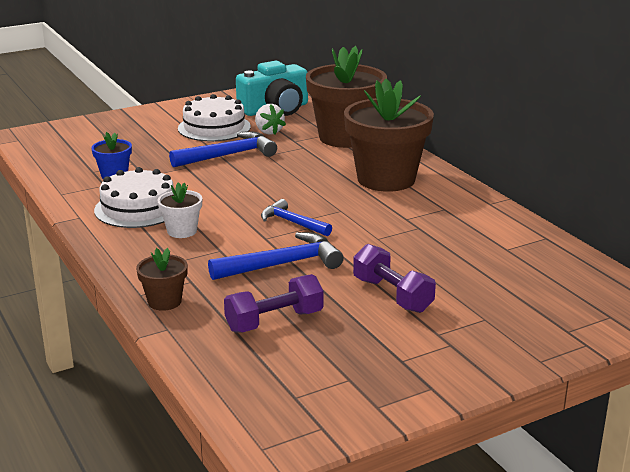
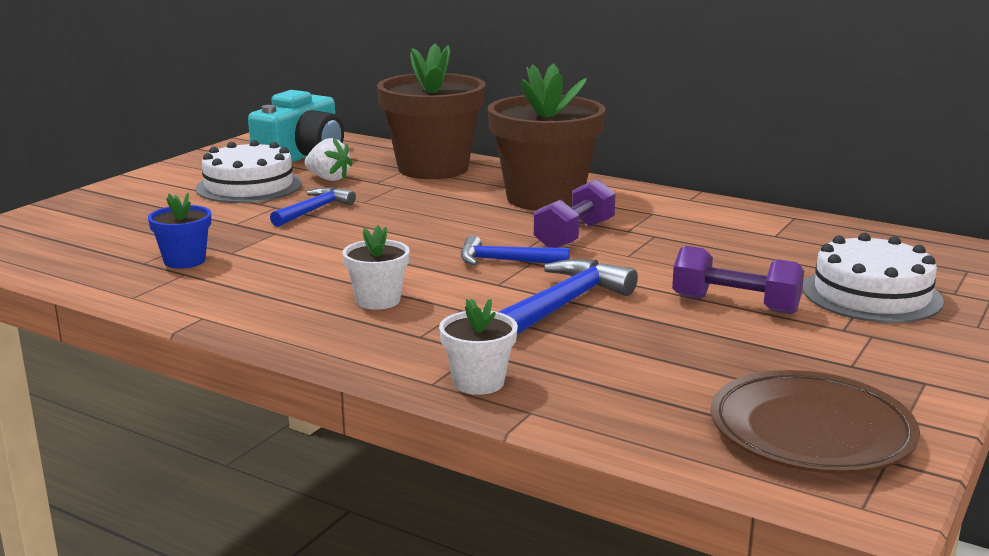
camera: 30 degrees left, 5 degrees down
white cake [94,167,174,228] -> white cake moved to [803,233,944,323]
brown flower pot [136,248,188,311] -> white flower pot [439,299,518,395]
blue hammer [169,131,277,167] -> blue hammer [270,187,356,227], size x0.66
purple dumbbell [224,274,324,333] -> purple dumbbell moved to [534,179,616,248]
none -> brown plate [710,370,920,474]

